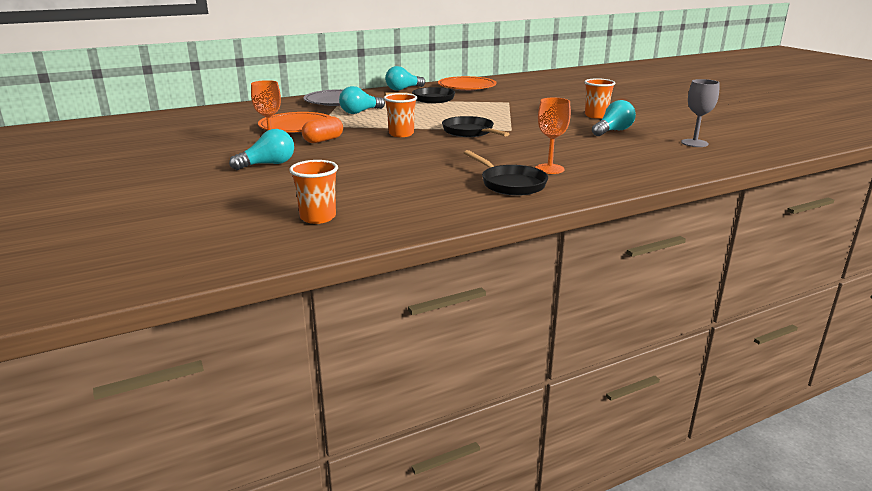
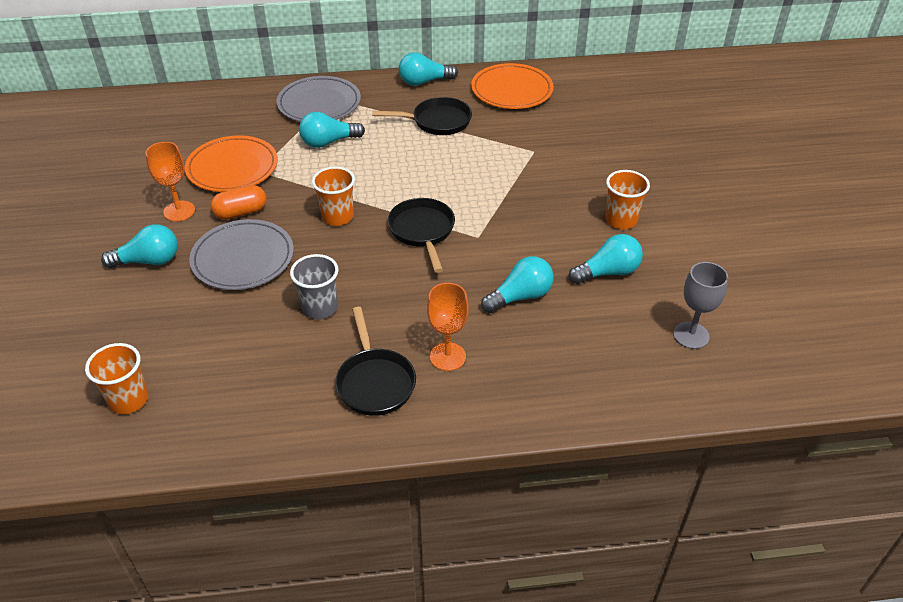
camera: 20 degrees right, 20 degrees up
none -> grey plate [189,219,294,290]
none -> grey cup [290,254,339,319]
none -> turquoise light bulb [481,256,554,313]

